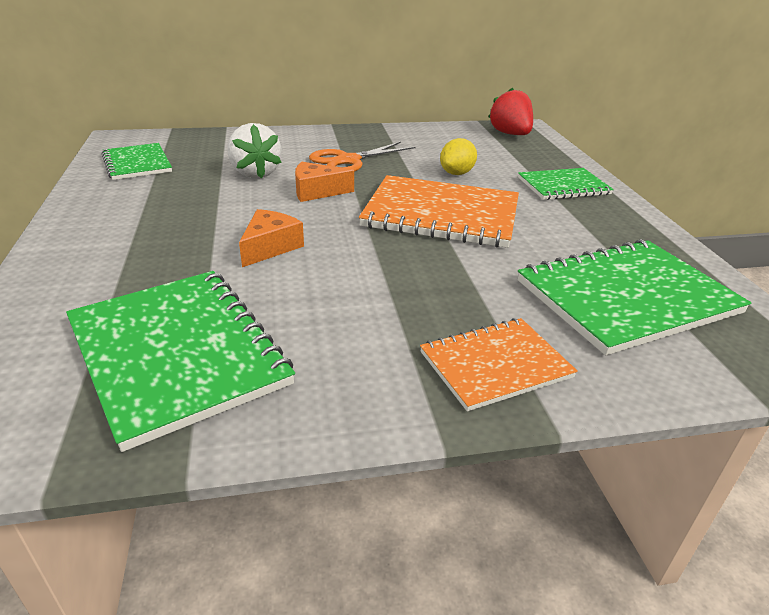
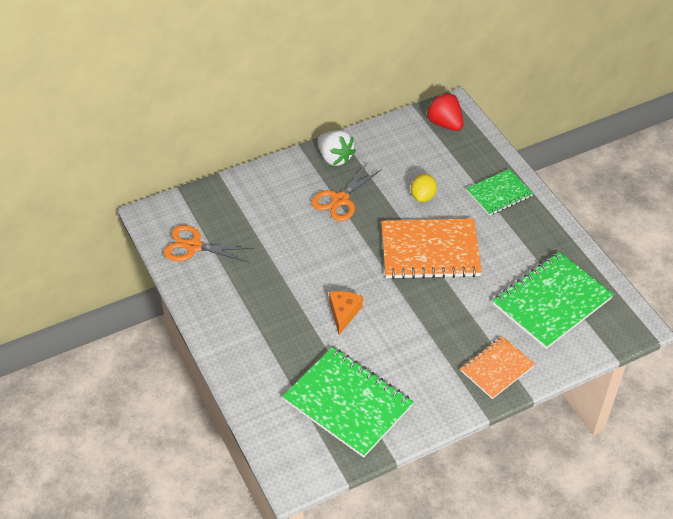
camera: 15 degrees left, 15 degrees up
green notebook [101,143,172,180] -> orange scissors [163,225,254,262]
white strawberry [228,123,282,179] -> white strawberry moved to [318,130,356,166]
orange cheese [295,161,354,202] -> none

